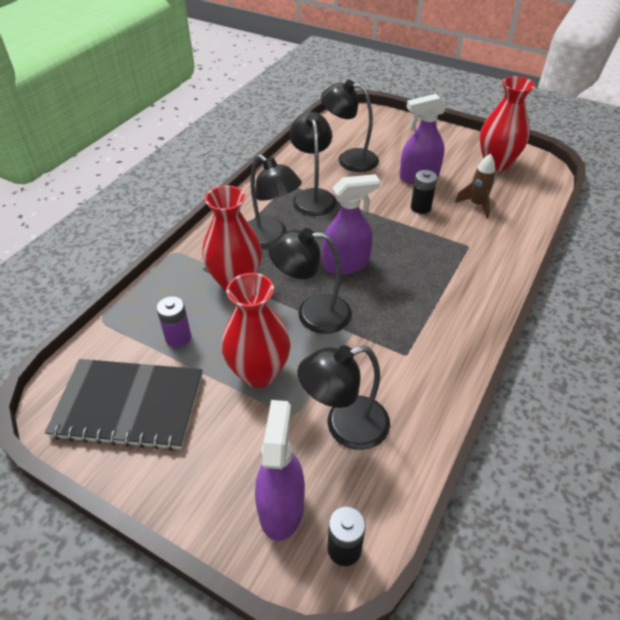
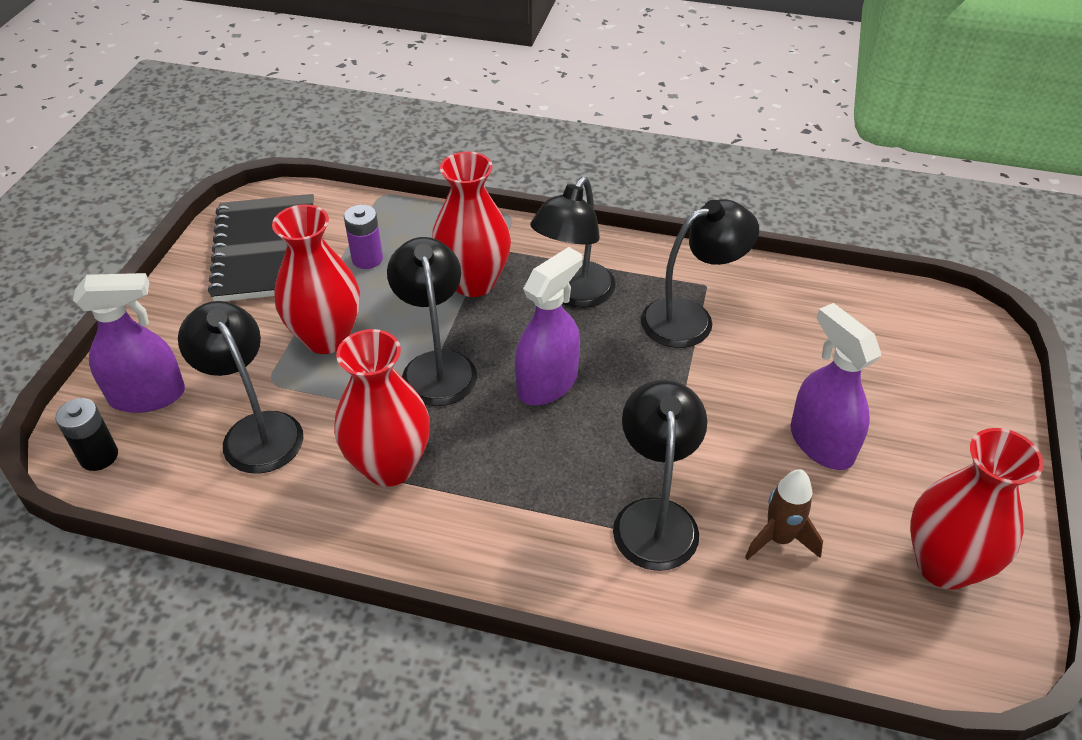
camera: 75 degrees right, 0 degrees up
black lamp [321,80,379,172] -> black lamp moved to [613,380,707,571]
purple spray bottle [322,174,380,275] -> purple spray bottle turned 105 degrees counterclockwise [515,247,583,405]
black battery [411,170,437,214] -> none
none -> red vase [334,329,430,487]

